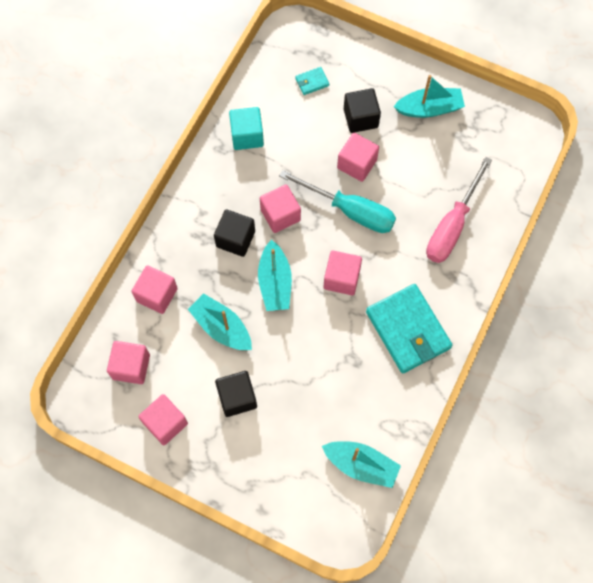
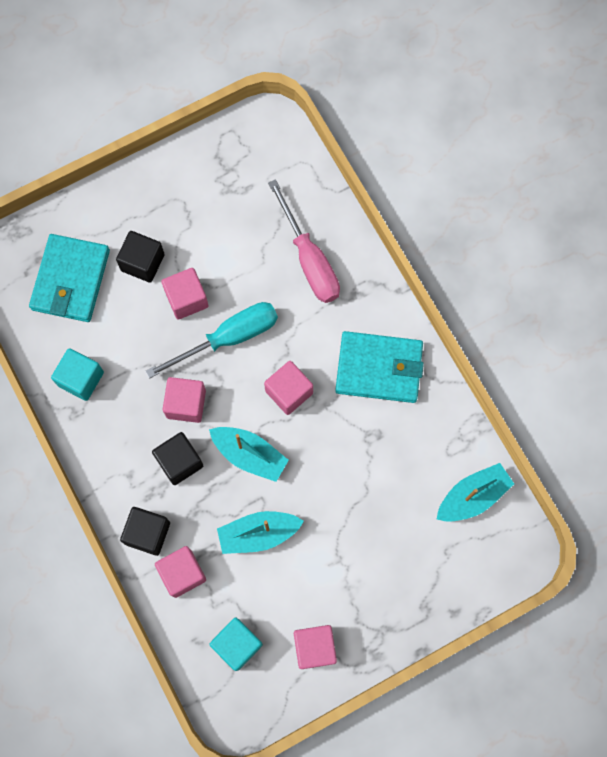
camera: 55 degrees left, 5 degrees up
pink cube [107,341,150,384] -> turquoise cube [210,618,263,671]
black cube [215,371,257,417] -> black cube moved to [120,507,170,556]
turquoise wallet [295,67,329,95] -> turquoise wallet [29,234,110,322], size x2.40
turquoise boat [393,75,465,118] -> none

